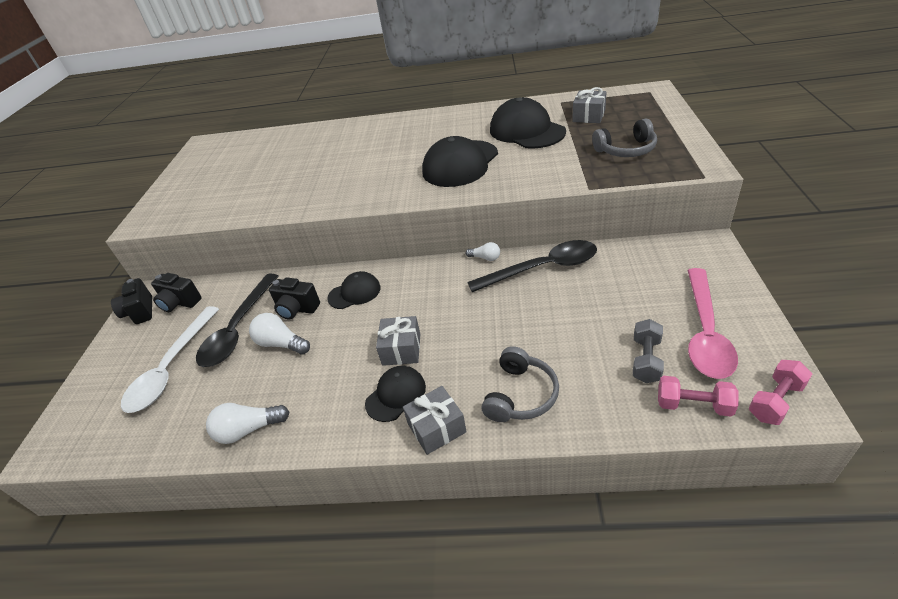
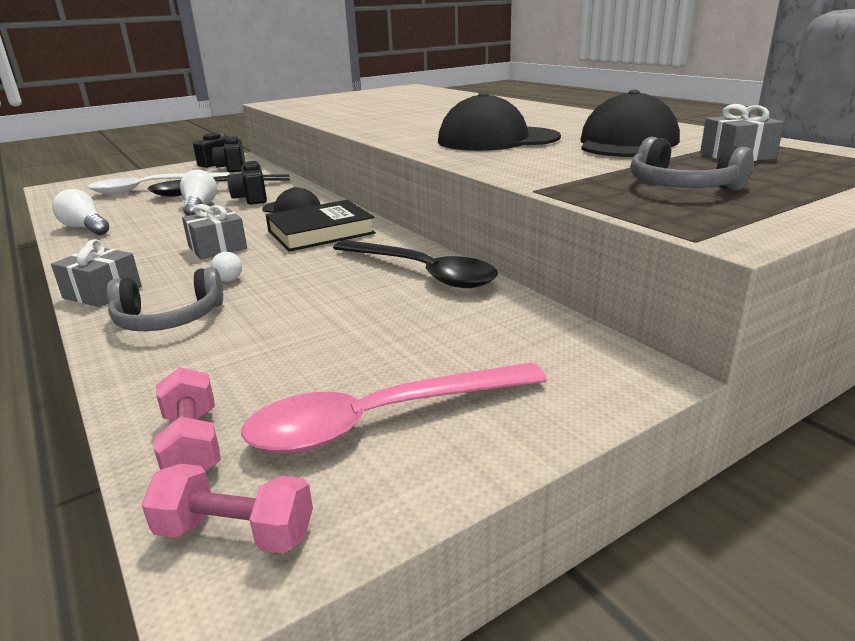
camera: 50 degrees right, 15 degrees down
black cap [365,366,426,422] -> none
white light bulb [466,242,500,261] -> white light bulb moved to [211,252,242,282]
grey dumbbell [633,319,664,383] -> none
none -> black book [266,200,376,252]

